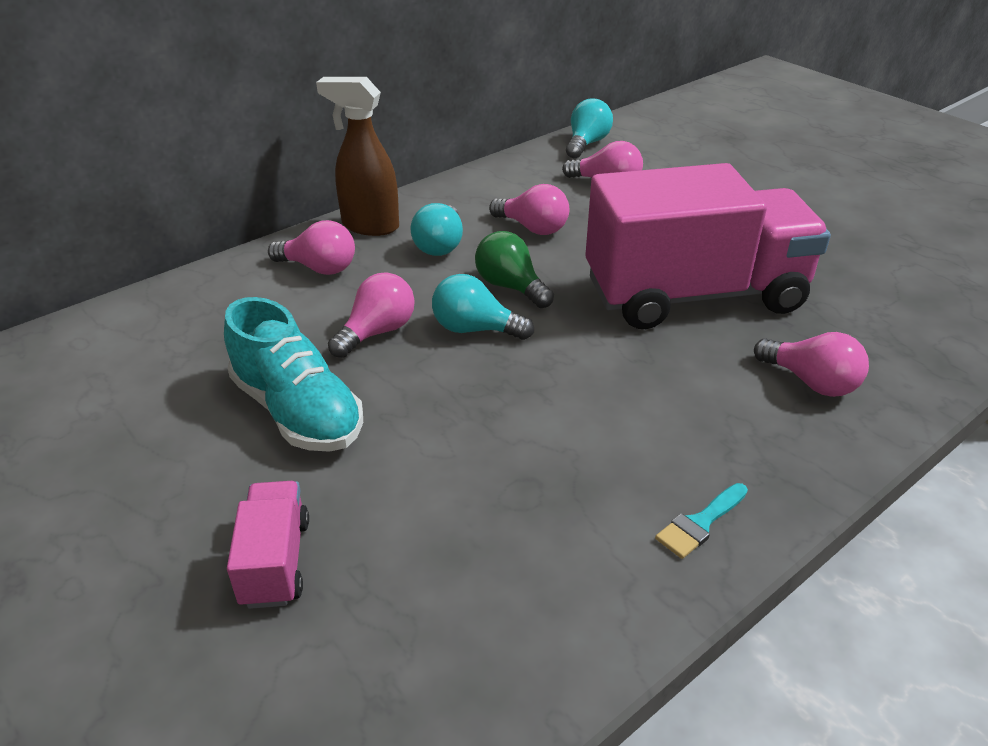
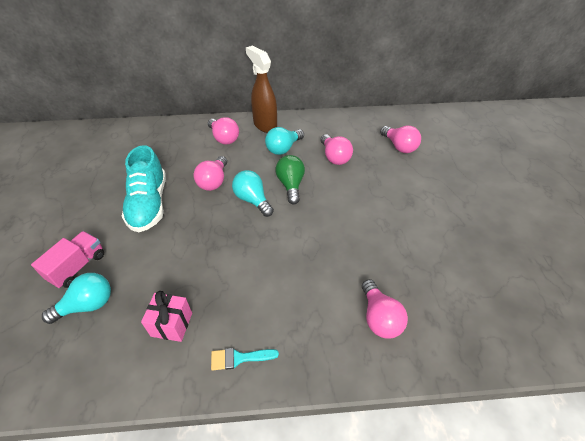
camera: 35 degrees right, 10 degrees up
pink light bulb [328,272,415,358] -> pink light bulb turned 120 degrees clockwise [194,156,227,191]
turquoise light bulb [566,98,613,158] -> turquoise light bulb moved to [42,273,111,324]
pink truck [585,163,831,329] -> none
none -> pink gift [141,291,192,342]

